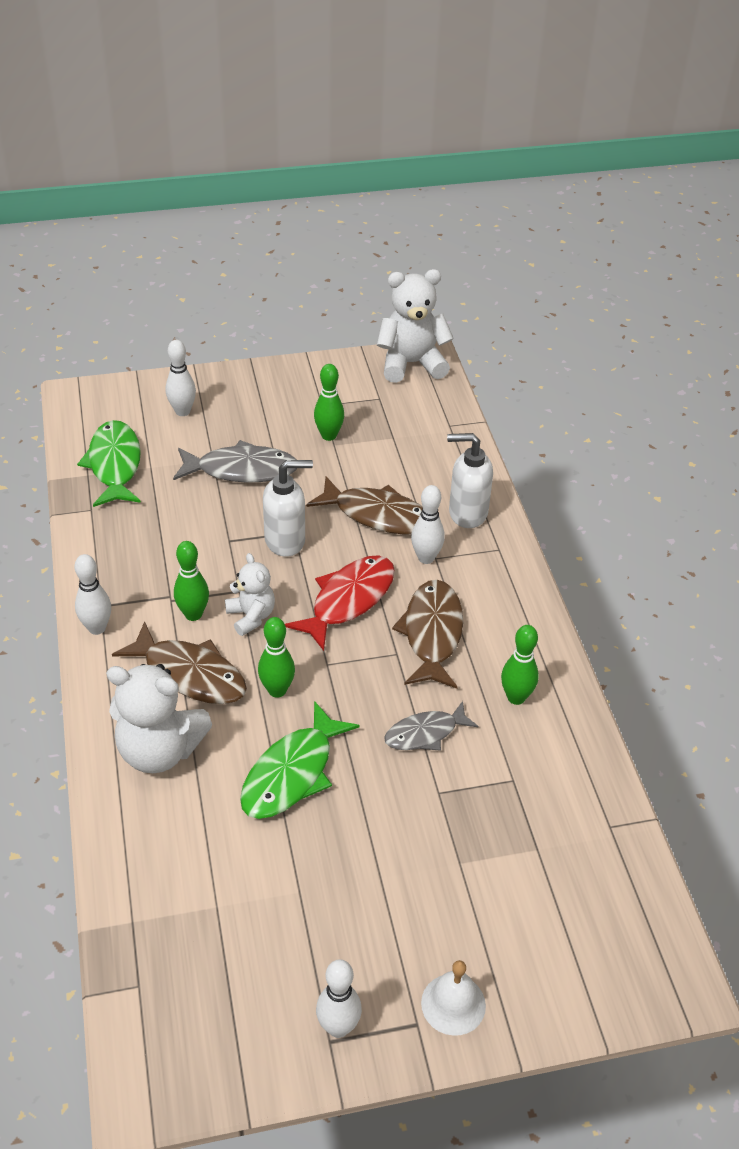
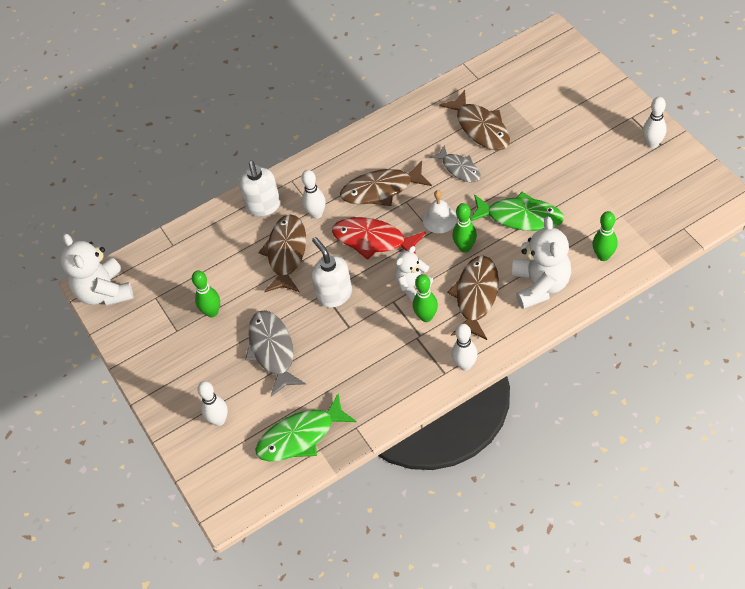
camera: 100 degrees left, 10 degrees up
white bell [421,960,486,1036] -> white bell moved to [423,190,457,233]
green bowling pin [501,625,539,705] -> green bowling pin moved to [593,211,618,261]
none -> brown fish [439,90,510,150]

